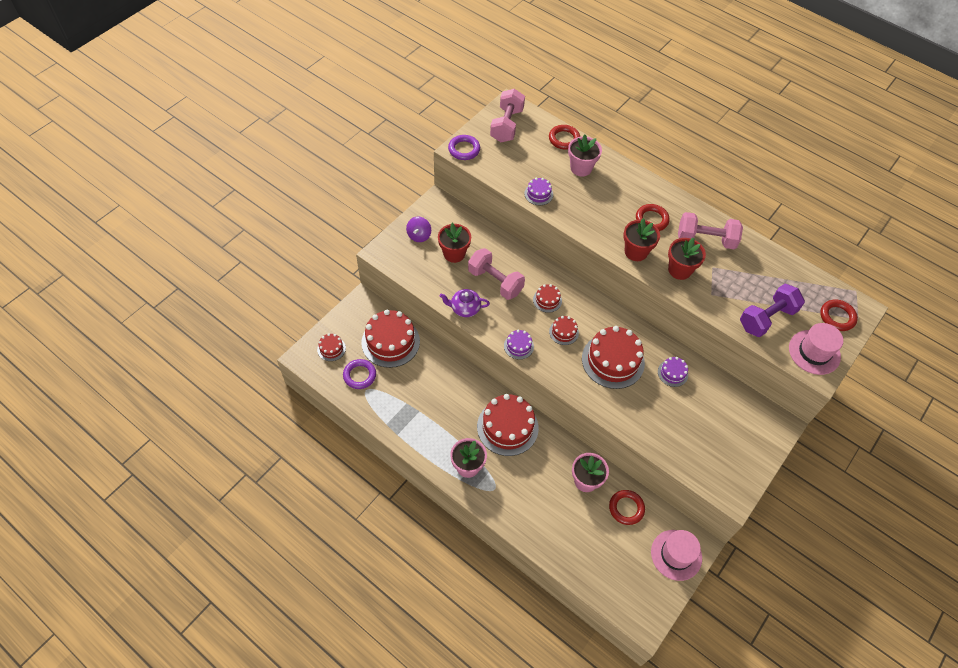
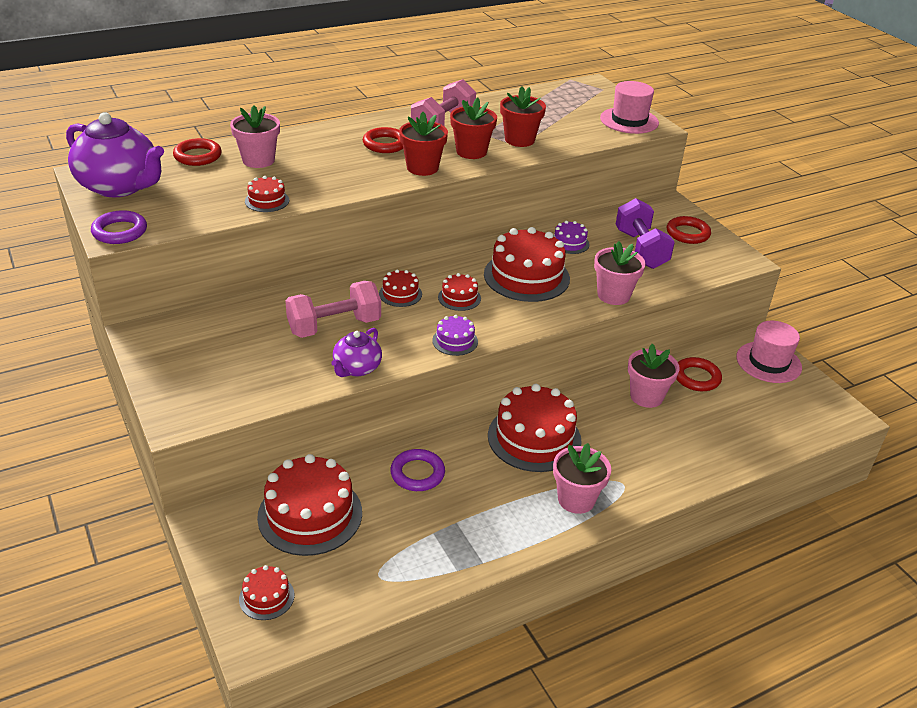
camera: 65 degrees left, 20 degrees down
purple ring [343,359,376,389] -> purple ring moved to [390,449,445,491]
purple spinning top [406,216,431,242] -> none
red flower pot [438,223,471,263] -> red flower pot moved to [500,86,546,147]
pink dumbbell [490,89,525,142] -> purple teapot [66,112,164,197]
purple cake [524,178,553,205] -> red cake [245,176,289,212]
purple dumbbell [740,284,805,337] -> purple dumbbell moved to [616,198,675,269]
red ring [820,299,858,331] -> red ring moved to [667,216,711,244]
none -> pink flower pot [594,241,645,305]

